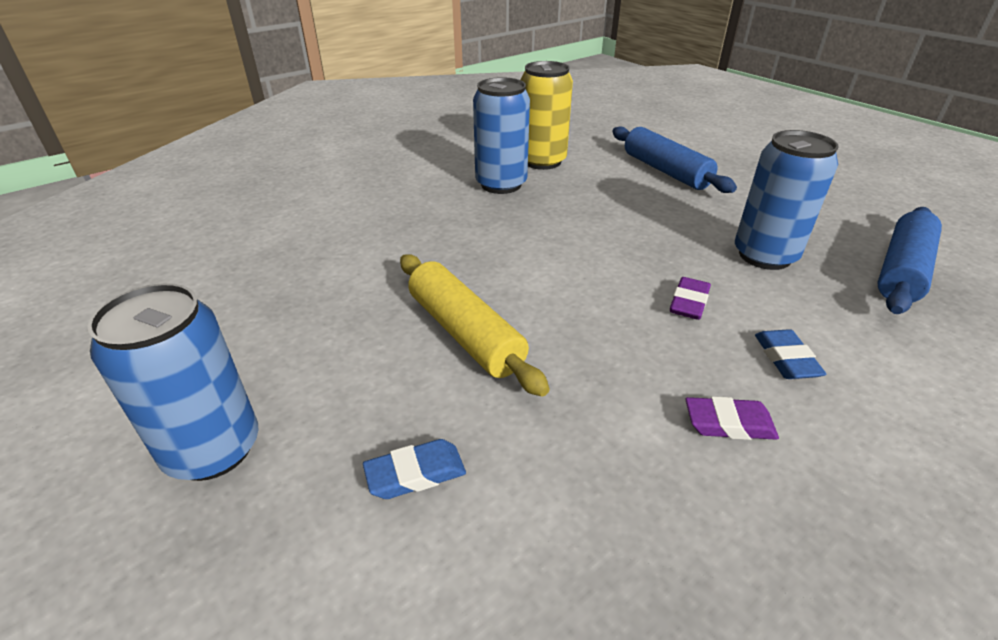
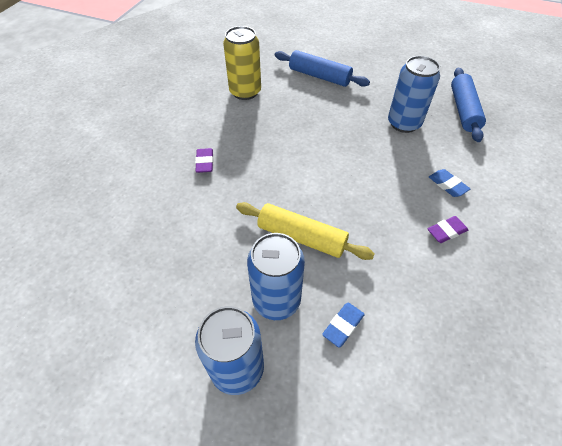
camera: 30 degrees left, 15 degrees up
blue can [473,77,530,194] -> blue can moved to [247,233,305,320]
purple eraser [670,277,711,320] -> purple eraser moved to [195,148,213,173]

